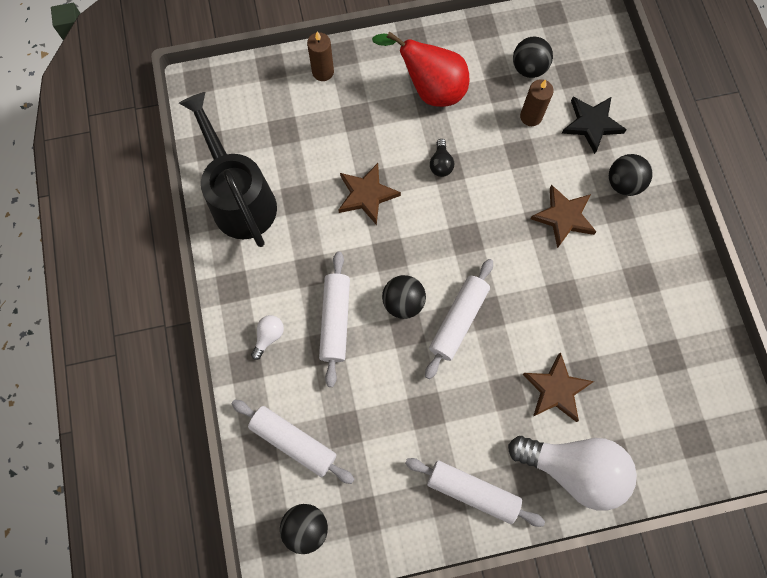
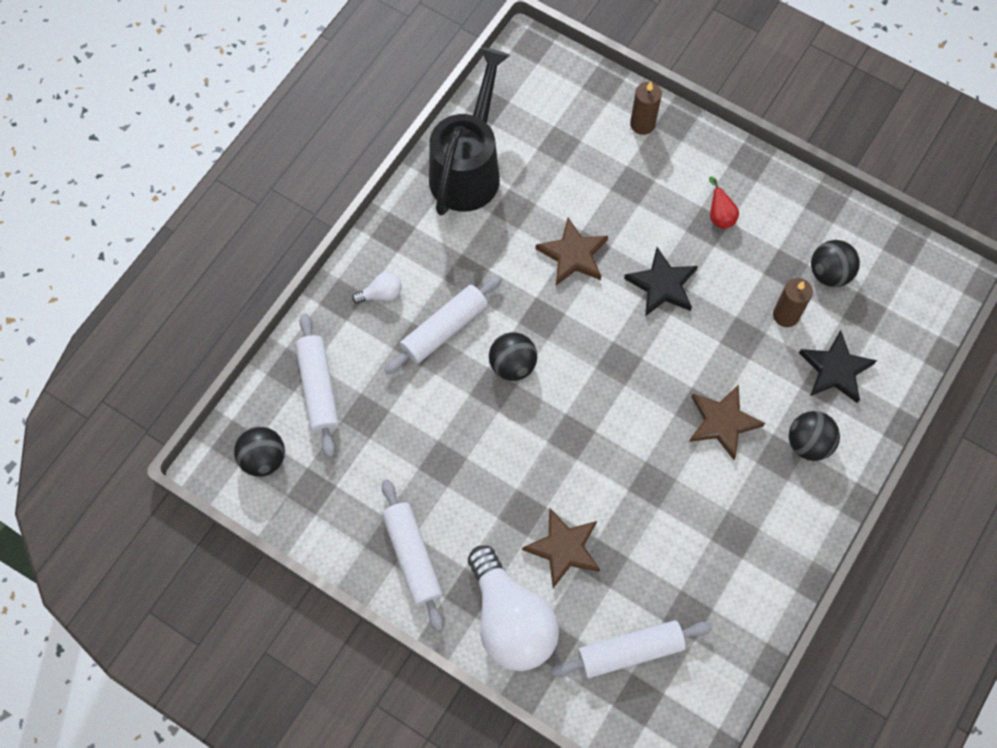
camera: 45 degrees right, 5 degrees down
red pear [372,31,469,107] -> red pear [709,177,739,229], size x0.44
white rolling pin [425,259,493,379] -> white rolling pin moved to [551,620,712,678]
black light bulb [430,139,454,177] -> black star [624,247,698,316]

